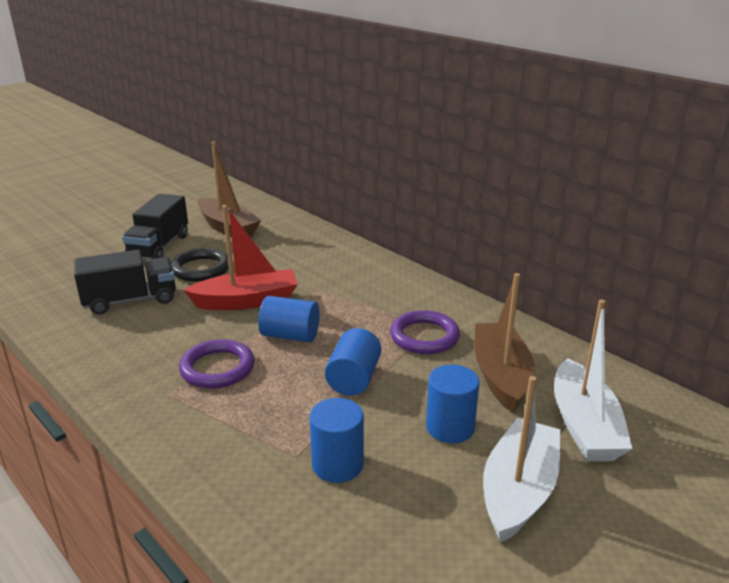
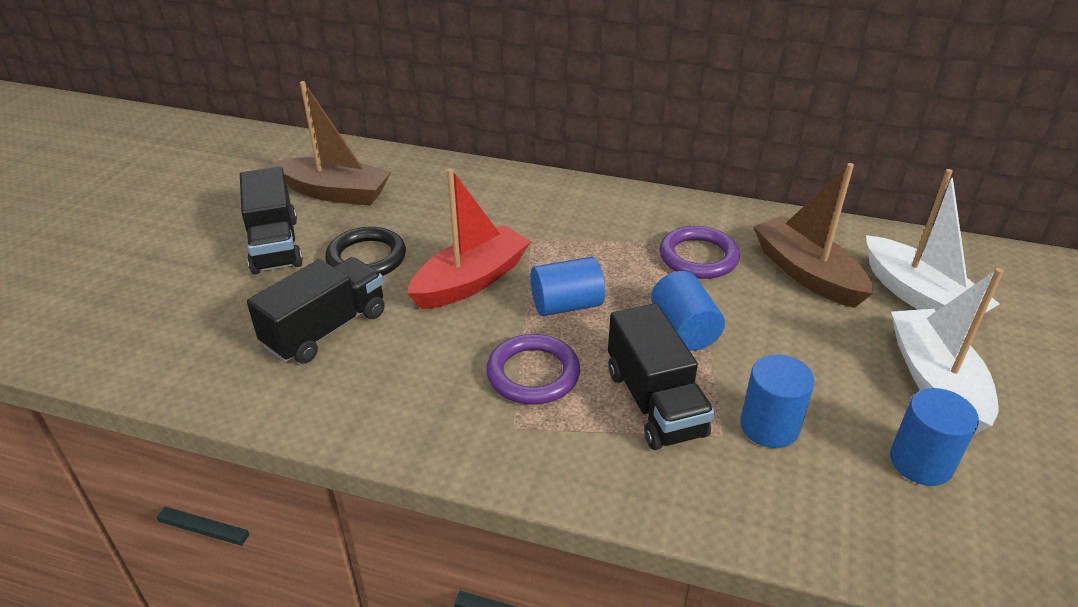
camera: 30 degrees left, 10 degrees up
blue cylinder [426,365,479,443] -> blue cylinder moved to [890,388,979,486]
none -> black truck [608,303,715,450]

